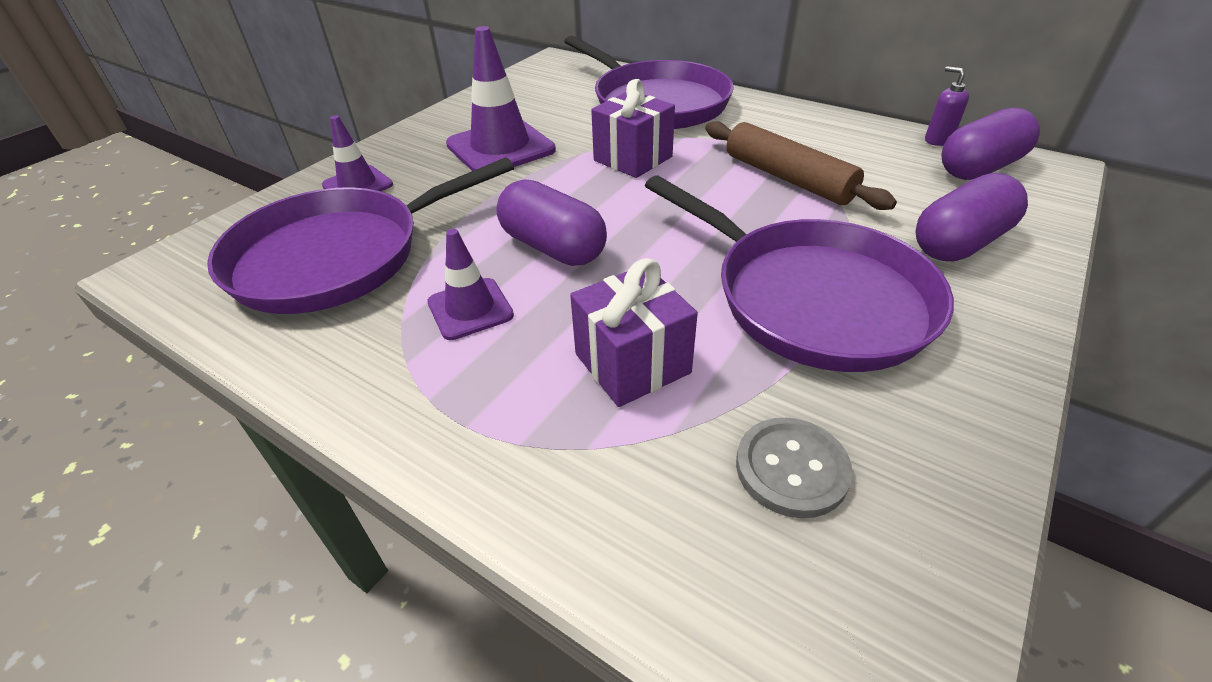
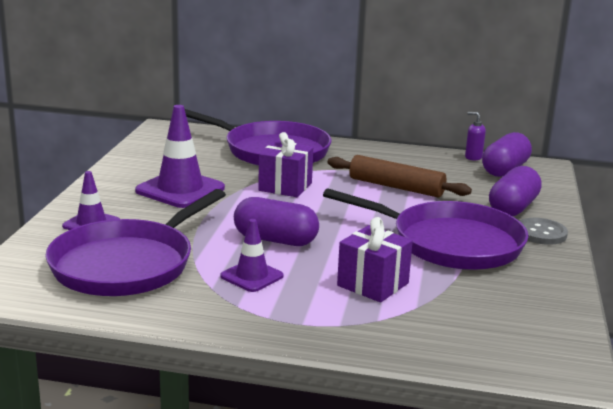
camera: 25 degrees left, 20 degrees down
grey button [736,418,853,518] -> grey button moved to [520,218,568,245]

